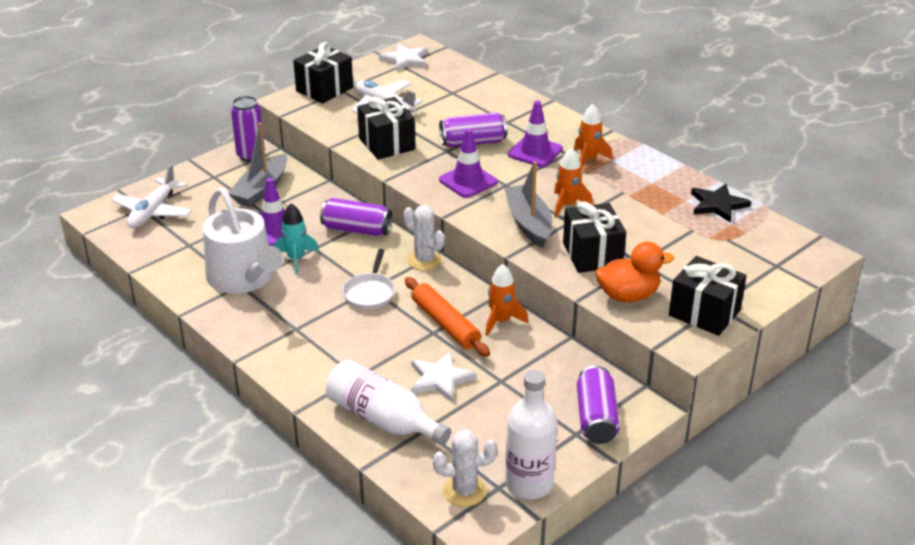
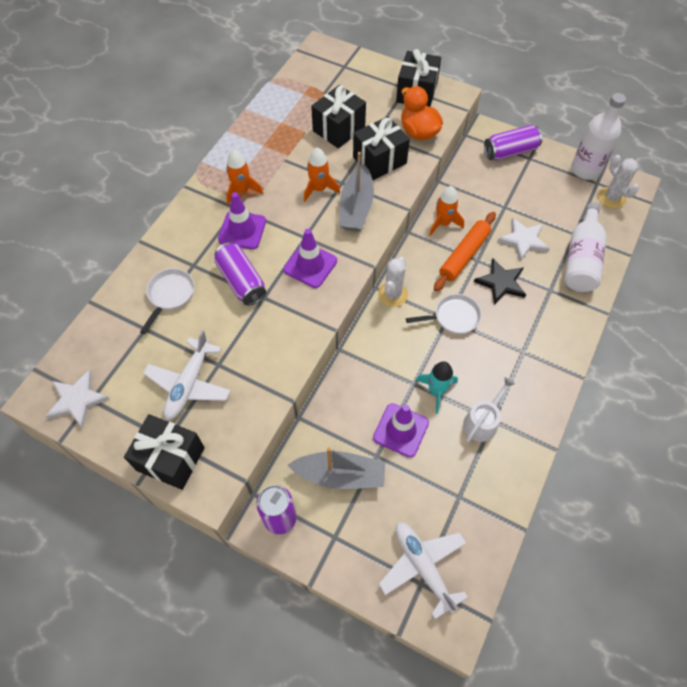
camera: 110 degrees left, 25 degrees up
white plane [111,164,192,228] -> white plane turned 120 degrees counterclockwise [379,522,468,619]
white watering can [203,187,283,294] -> white watering can [463,377,515,443], size x0.53
purple can [320,198,392,237] -> none
black gift [357,97,415,160] -> black gift moved to [311,85,366,149]
grey boat [504,161,552,248] -> grey boat turned 45 degrees counterclockwise [340,152,374,231]
black star [691,184,751,223] -> black star moved to [474,258,526,305]
none -> white pan [140,268,194,334]

